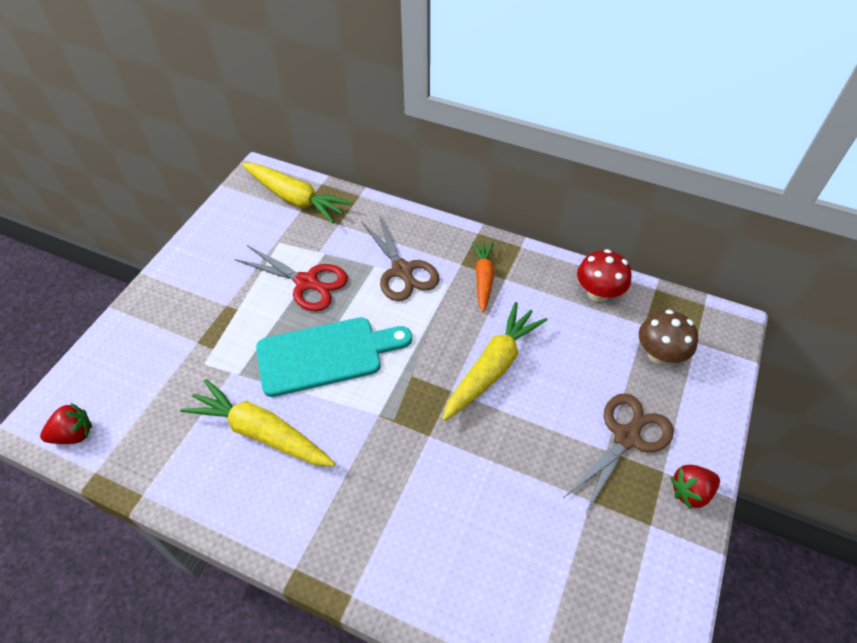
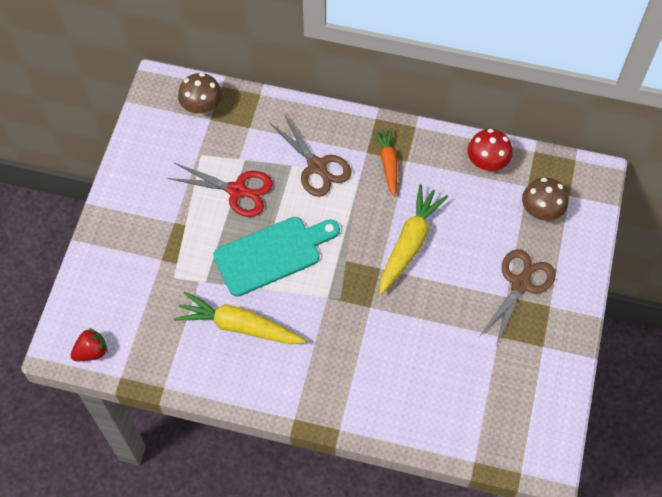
camera: 10 degrees left, 10 degrees up
yellow carrot [242,163,352,224] -> brown mushroom [178,73,222,115]
red strawberry [670,465,720,509] -> none

